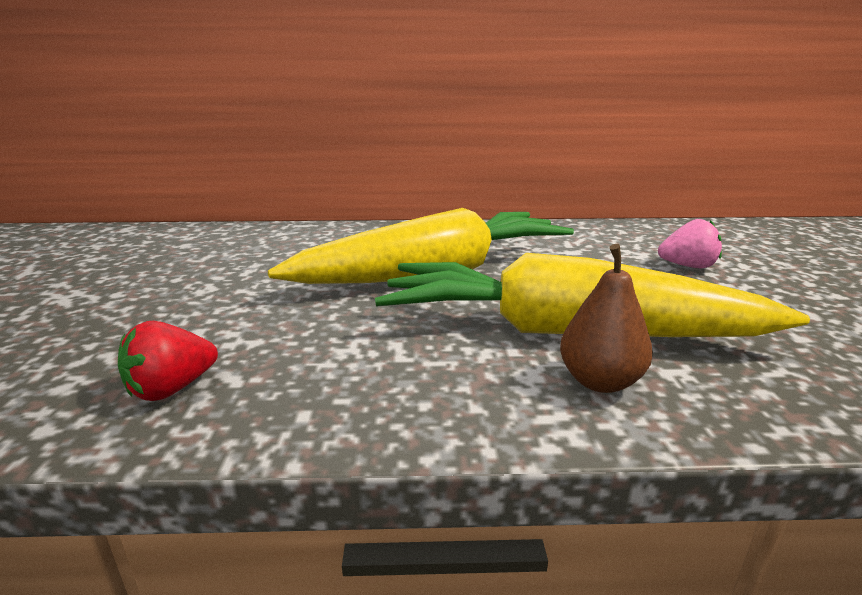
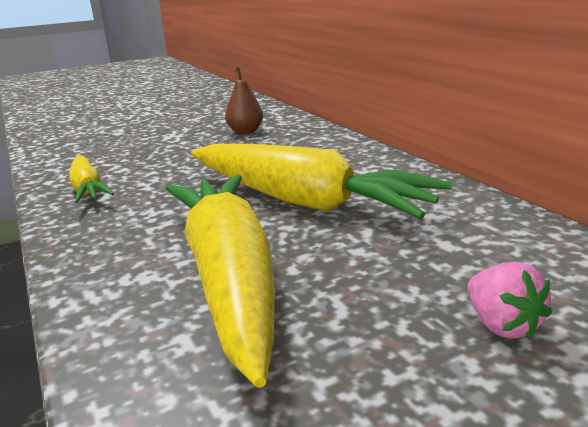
camera: 65 degrees right, 0 degrees up
red strawberry [118,321,218,401] -> yellow carrot [69,155,114,203]
brown pear [560,244,653,393] -> brown pear moved to [225,67,263,134]

